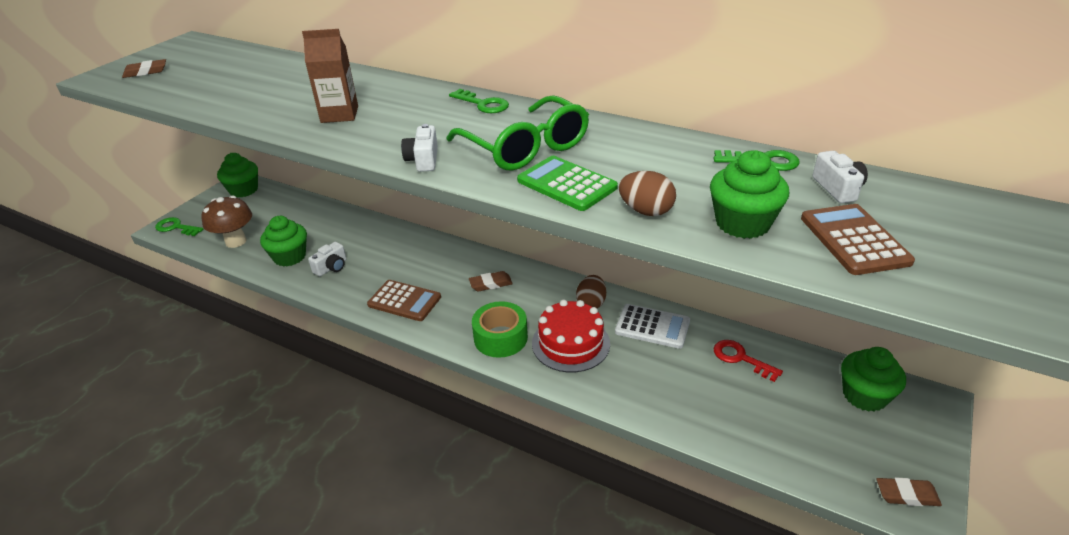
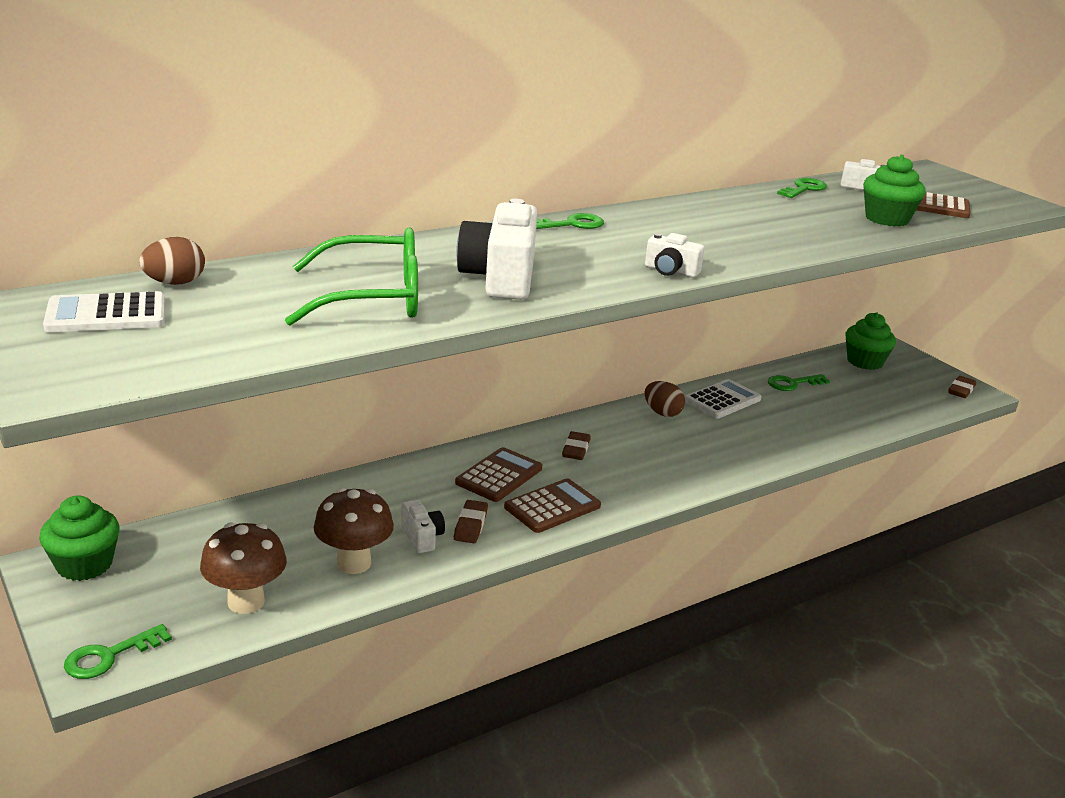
camera: 65 degrees left, 10 degrees down
brown eraser [122,59,166,78] -> brown eraser moved to [454,500,488,543]
green cupcake [260,216,307,267] -> brown mushroom [314,488,394,574]
brown carton [302,29,358,123] -> white camera [456,199,537,300]
green glasses [446,95,589,171] -> green glasses moved to [285,227,418,326]
green tape [472,301,528,358] -> none
green calculator [517,156,618,211] -> none
red cake [532,300,610,372] -> none
brown egg [619,171,676,216] -> brown egg moved to [139,237,205,285]
red key [713,340,783,382] -> green key [768,374,830,391]
none -> white calculator [43,291,165,332]
none -> brown calculator [455,447,542,502]

